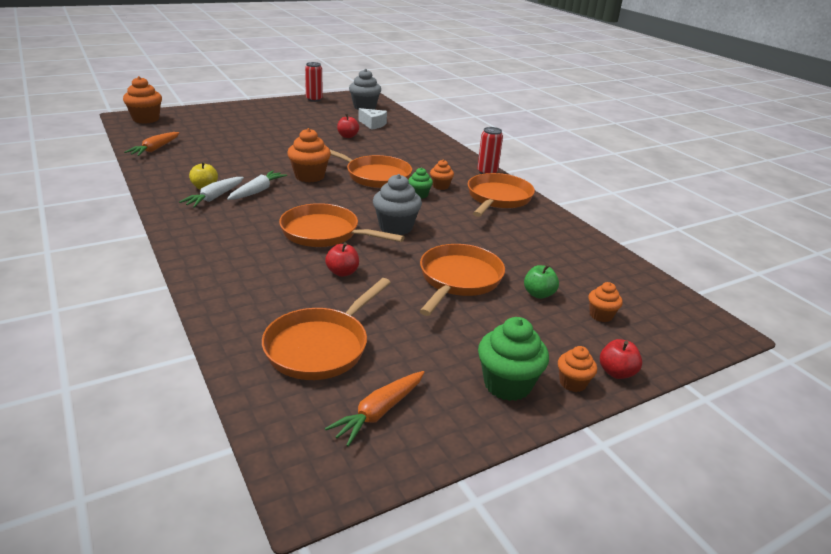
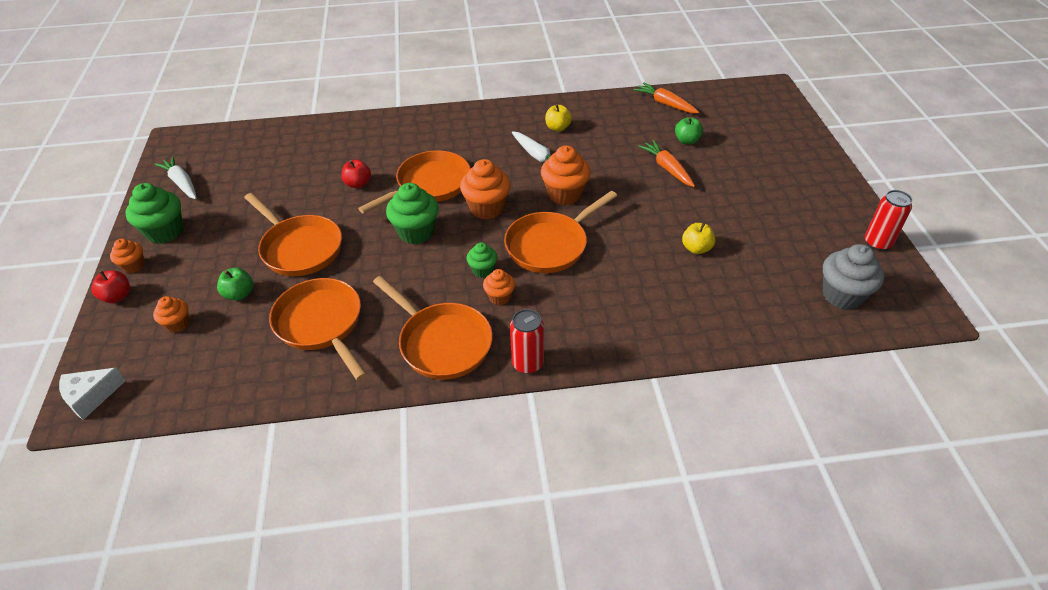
camera: 115 degrees right, 15 degrees up
orange cupcake [123,76,162,124] -> orange cupcake moved to [460,159,511,219]
white carrot [179,177,244,208] -> white carrot moved to [154,156,197,199]
orange pan [262,278,391,380] -> orange pan moved to [269,278,367,381]
orange carrot [325,371,425,447] -> orange carrot moved to [638,140,695,187]
red apple [337,114,359,138] -> yellow apple [682,222,715,254]
white cheese [358,108,387,130] -> white cheese moved to [59,368,126,420]
grey cupcake [373,174,422,235] -> green cupcake [386,183,439,244]
none -> green apple [675,117,703,145]

